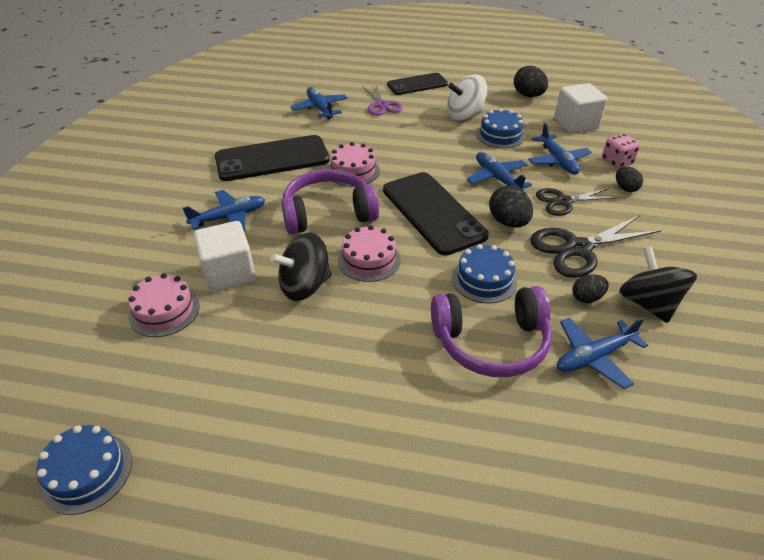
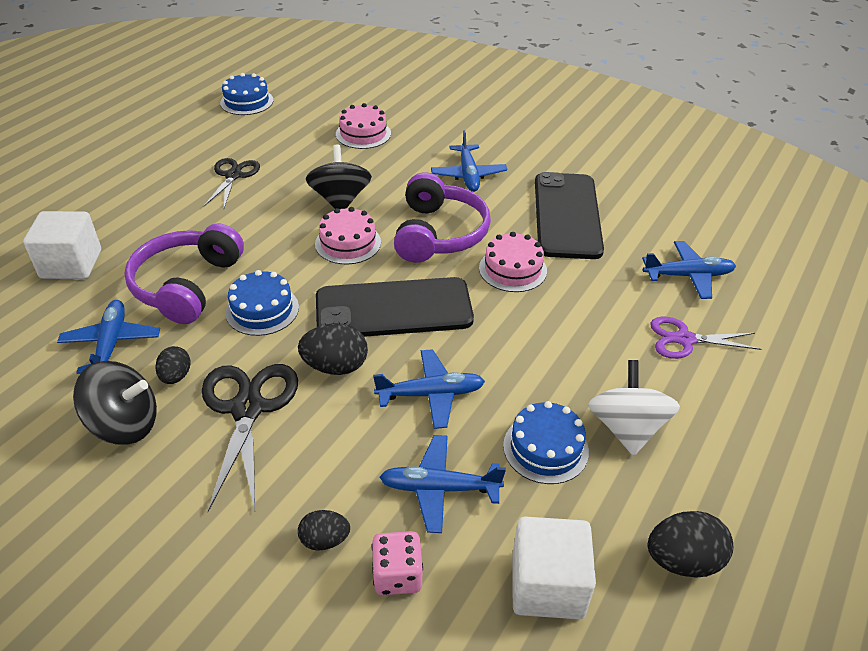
camera: 110 degrees right, 0 degrees up
white cube [194,221,256,292] -> white cube moved to [23,211,101,279]
black phone [387,73,448,95] -> none
black scissors [536,188,619,216] -> black scissors moved to [204,158,260,208]

